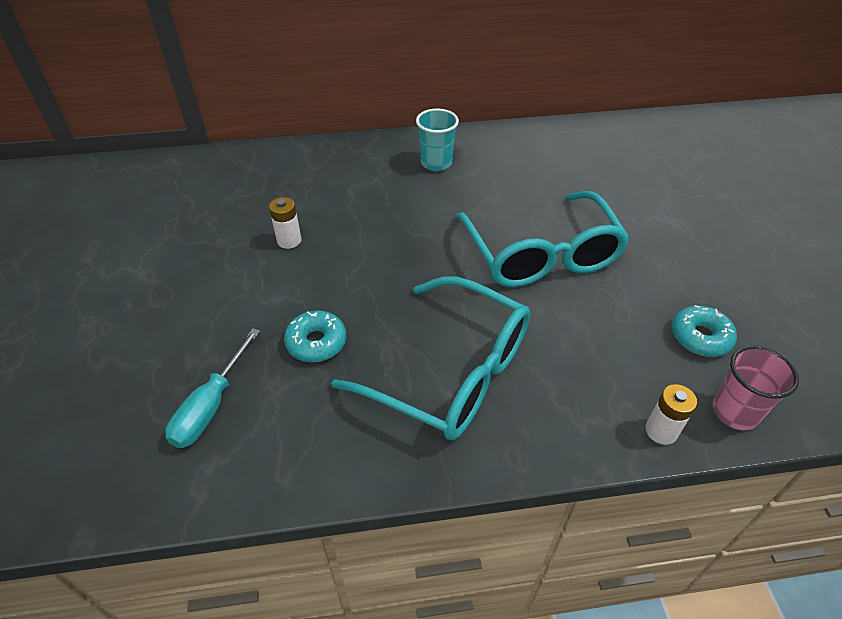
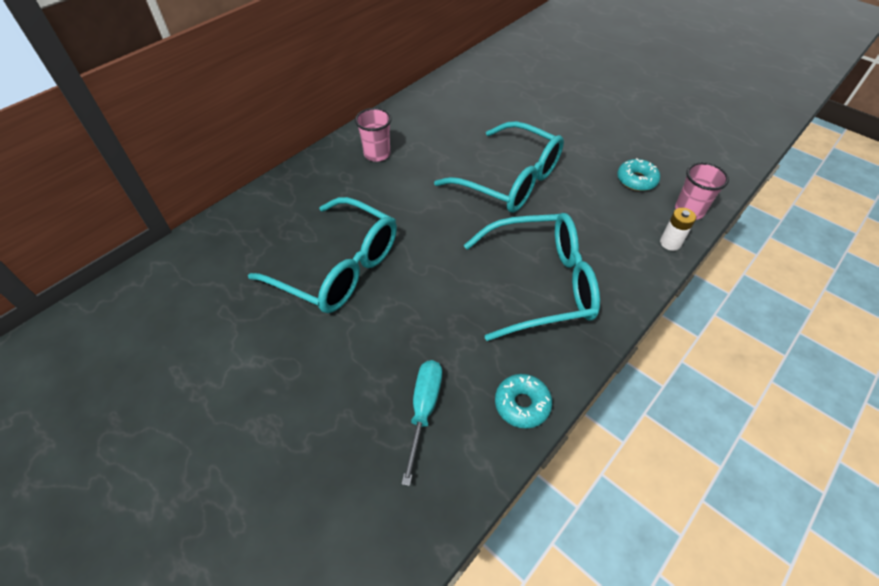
camera: 40 degrees left, 5 degrees up
turquoise screwdriver [165,328,260,448] -> turquoise screwdriver turned 150 degrees counterclockwise [401,360,442,486]
white battery [269,197,301,249] -> turquoise glasses [248,197,397,313]
turquoise donut [284,311,346,362] -> turquoise donut moved to [495,374,552,428]
turquoise cup [416,108,459,171] -> pink cup [355,108,392,162]

